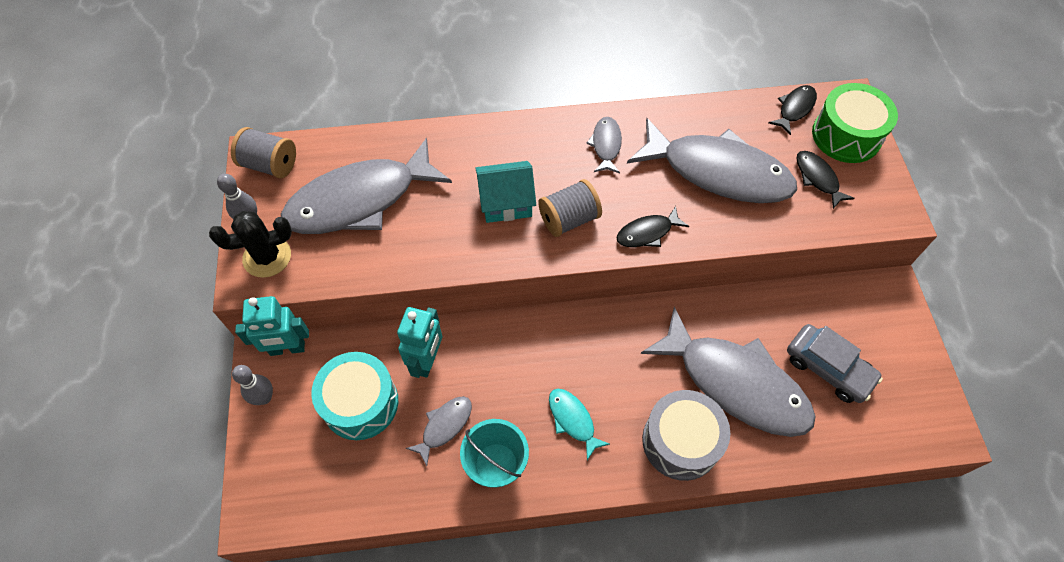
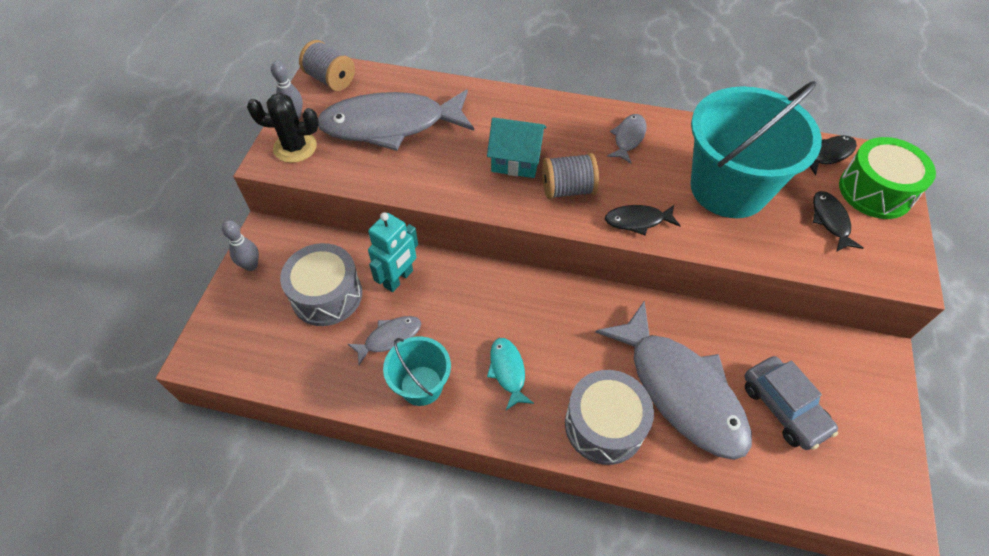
camera: 20 degrees right, 5 degrees down
turquoise robot [235,296,309,356] -> none
turquoise drum [311,352,398,440] -> grey drum [280,243,362,326]
grey fish [627,118,797,203] -> turquoise bucket [691,81,822,218]

